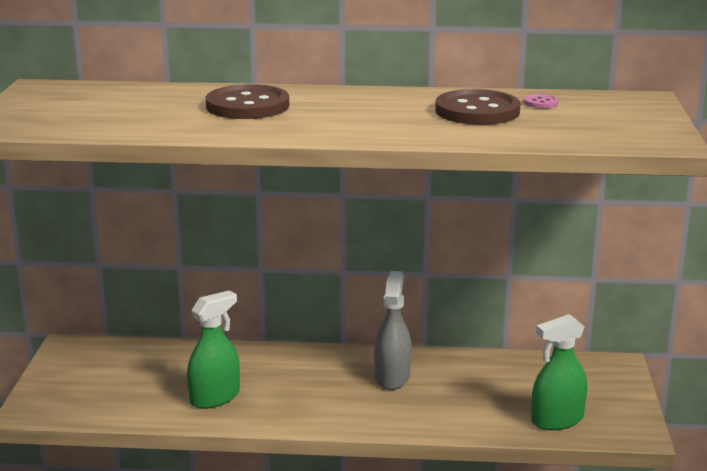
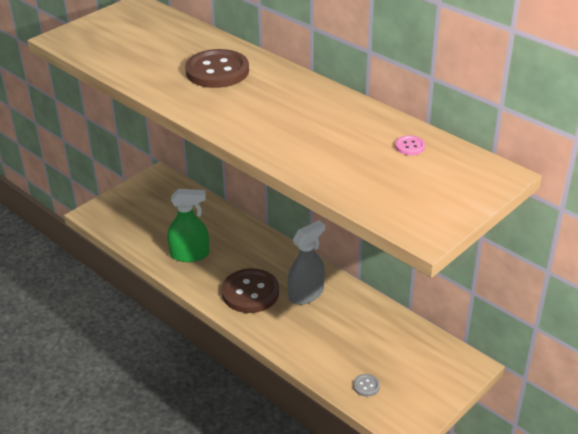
camera: 40 degrees right, 15 degrees up
brown button [435,89,521,125] -> brown button moved to [221,268,279,313]
green spray bottle [531,314,587,430] -> grey button [353,374,380,397]

